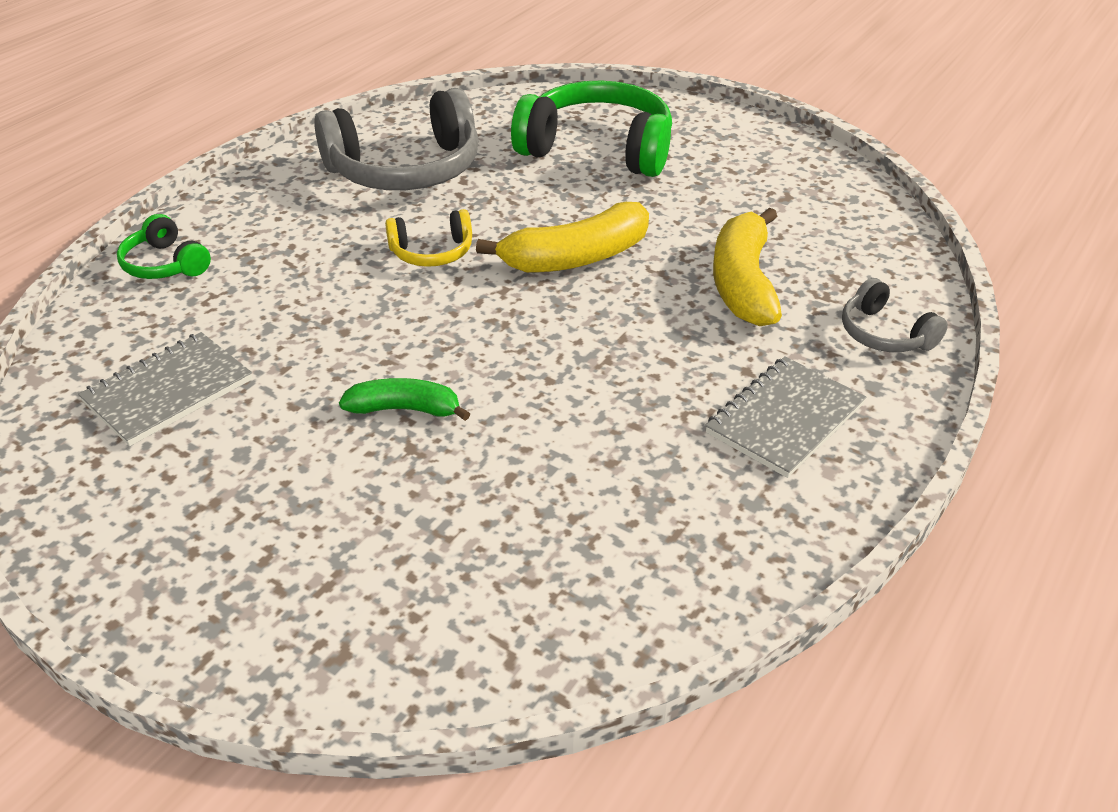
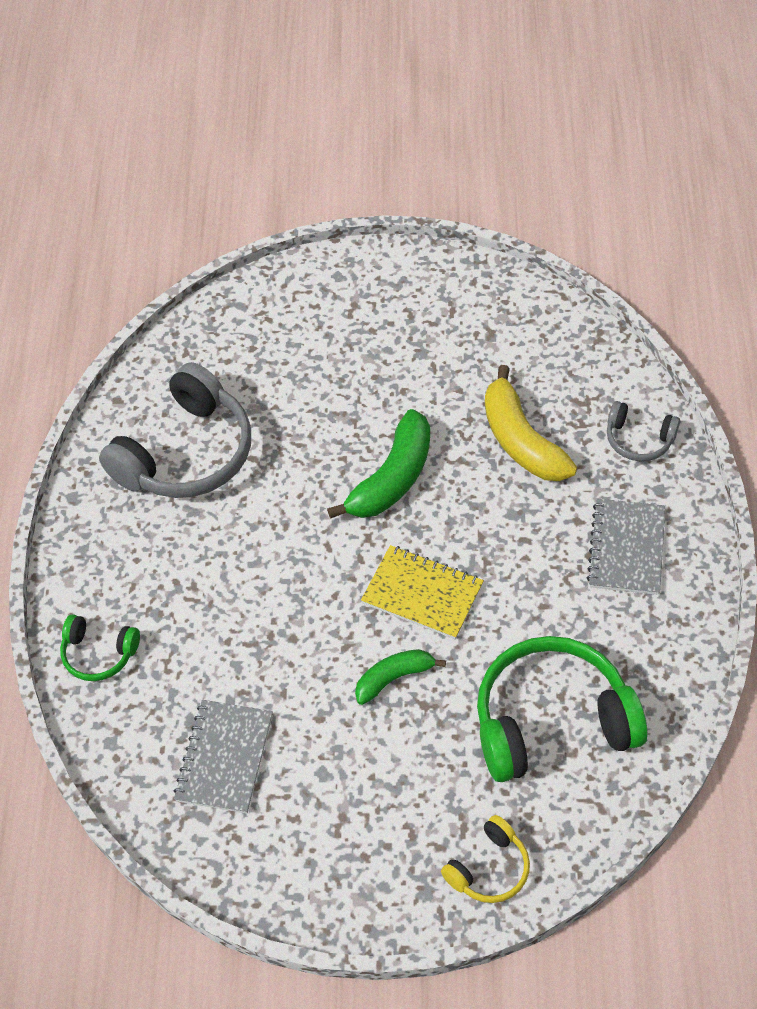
camera: 30 degrees left, 15 degrees up
yellow headphones [385,209,472,267] -> yellow headphones moved to [441,815,530,903]
yellow banana [476,202,649,273] -> green banana [327,409,430,519]
green headphones [511,81,672,177] -> green headphones moved to [477,636,647,782]
none -> yellow notebook [361,545,484,639]

